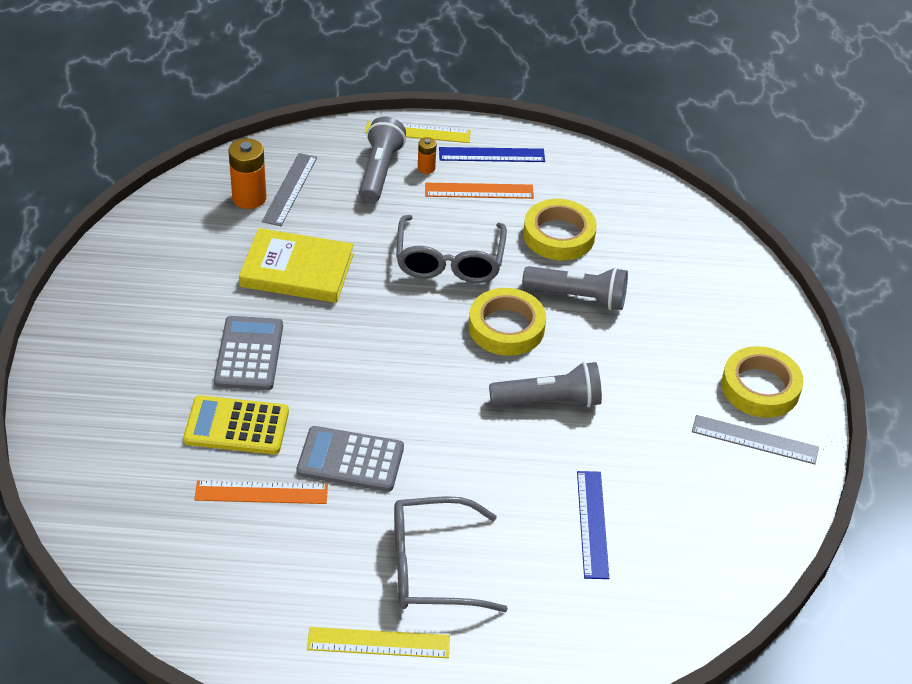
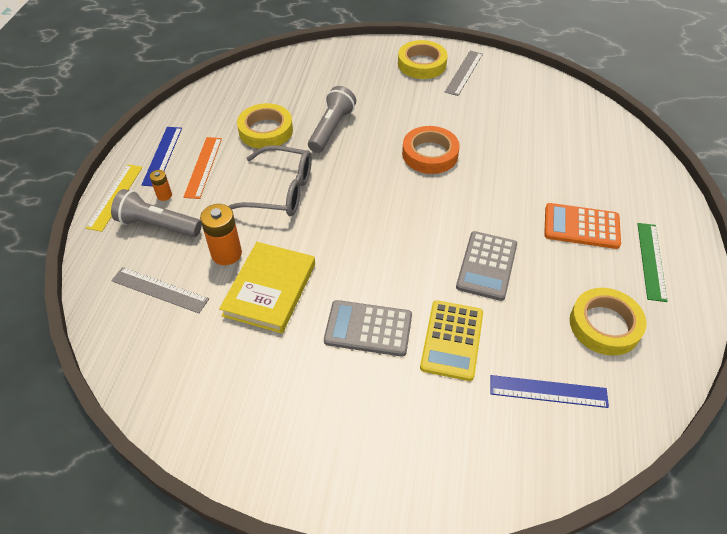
camera: 80 degrees left, 5 degrees up
orange ruler [194,480,328,504] -> none
orange battery [228,138,267,209] -> orange battery moved to [200,204,242,265]
yellow ruler [307,627,450,658] -> green ruler [637,223,668,302]
grey glasses [394,496,508,612] -> orange calculator [544,203,621,249]
yellow tape [469,288,546,356] -> yellow tape moved to [570,288,647,356]
grey flashlight [489,362,602,407] -> orange tape [402,126,460,174]
blue ruler [577,471,609,579] -> blue ruler moved to [490,375,609,408]

